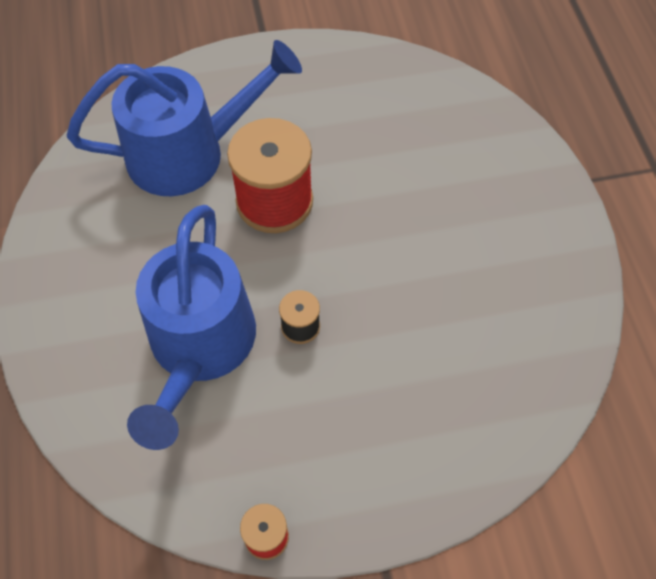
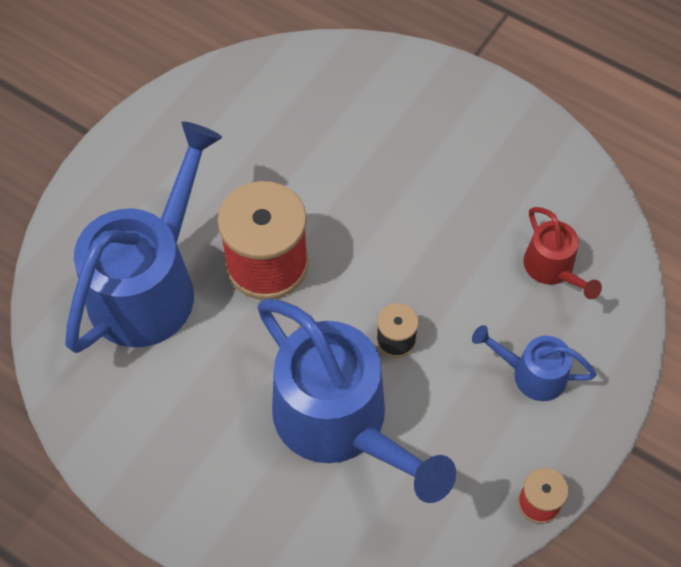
camera: 45 degrees left, 0 degrees up
none -> blue watering can [472,325,597,401]
none -> red watering can [524,207,602,299]

